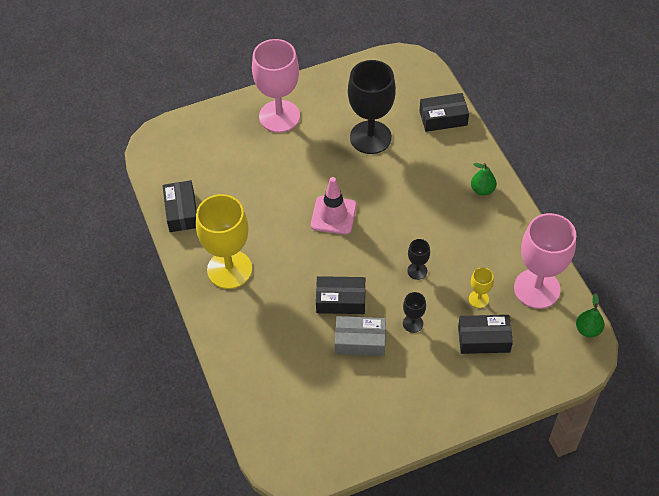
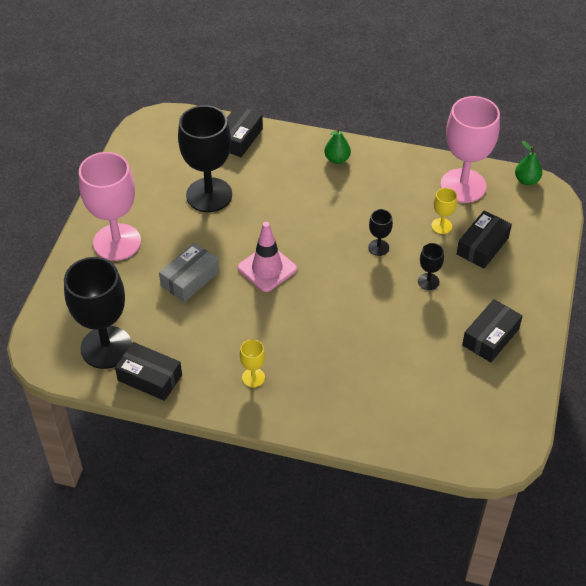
camera: 55 degrees left, 5 degrees down
yellow goblet [196,194,252,289] -> yellow goblet [240,339,265,387], size x0.44
black box [316,276,365,314] -> black box moved to [462,299,523,363]
grey box [335,316,386,356] -> grey box moved to [159,243,219,302]
none -> black goblet [64,257,132,369]

